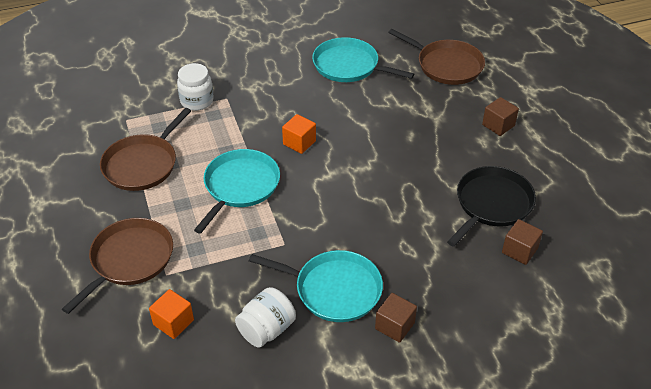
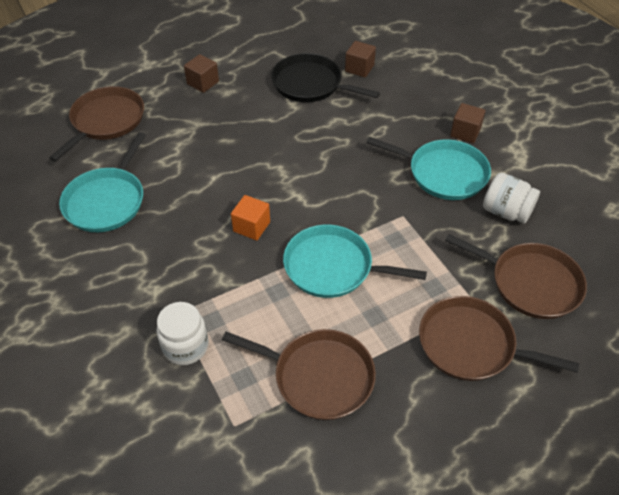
camera: 100 degrees left, 5 degrees up
orange cube [149,289,194,339] -> brown pan [445,234,587,319]
turquoise pan [249,250,383,322] -> turquoise pan turned 105 degrees clockwise [366,137,491,200]

